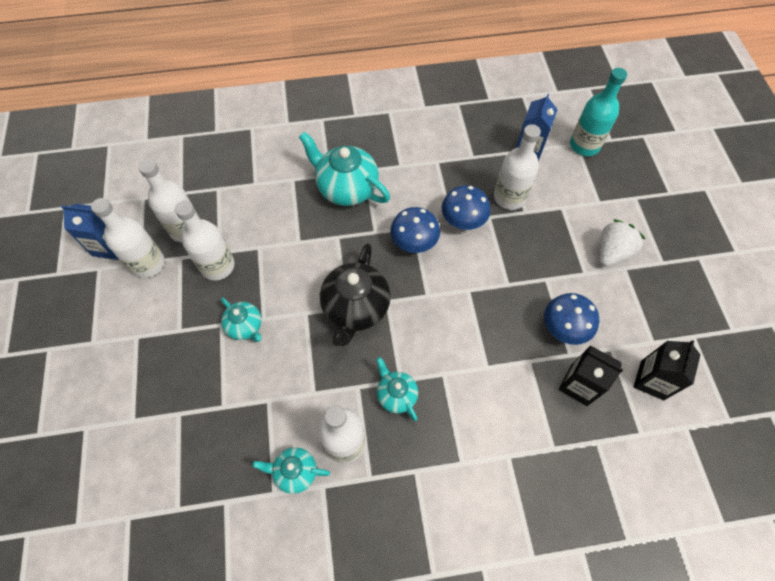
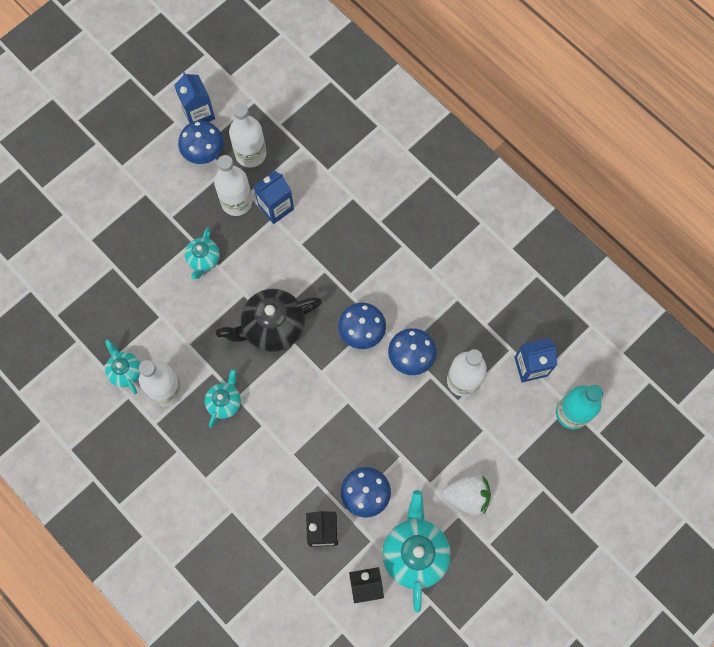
camera: 55 degrees right, 10 degrees up
white bottle [91,198,165,278] -> blue mushroom [178,121,224,164]
turquoise teapot [299,132,390,206] -> turquoise teapot moved to [382,490,451,612]
none -> blue carton [253,171,294,224]

